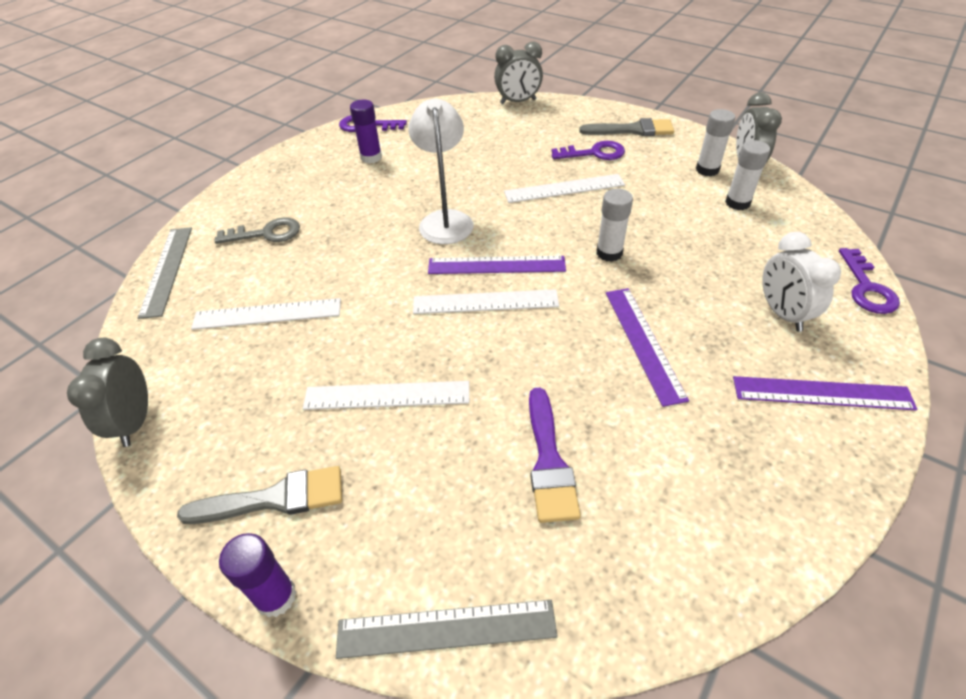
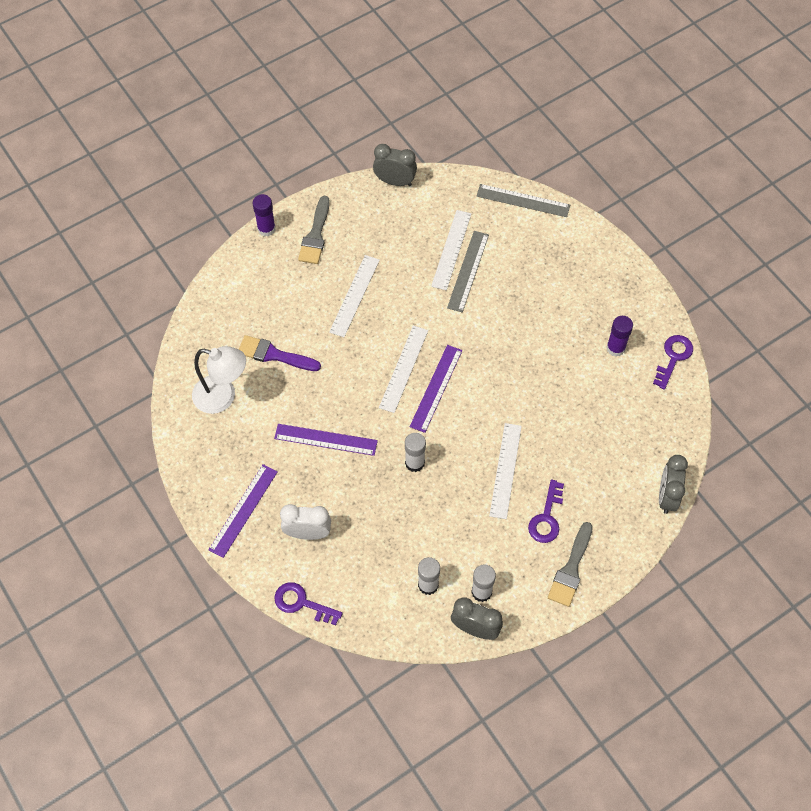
camera: 110 degrees right, 15 degrees up
grey key [214,217,300,244] -> none
grey ruler [336,600,558,659] -> grey ruler moved to [447,231,489,312]
white lamp [408,99,474,244] -> white lamp moved to [192,346,246,414]

